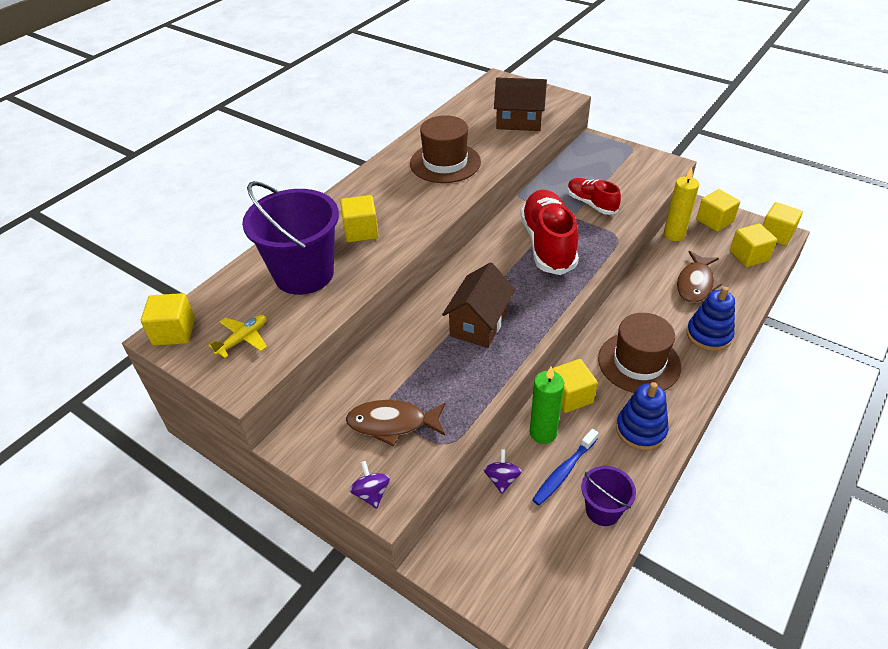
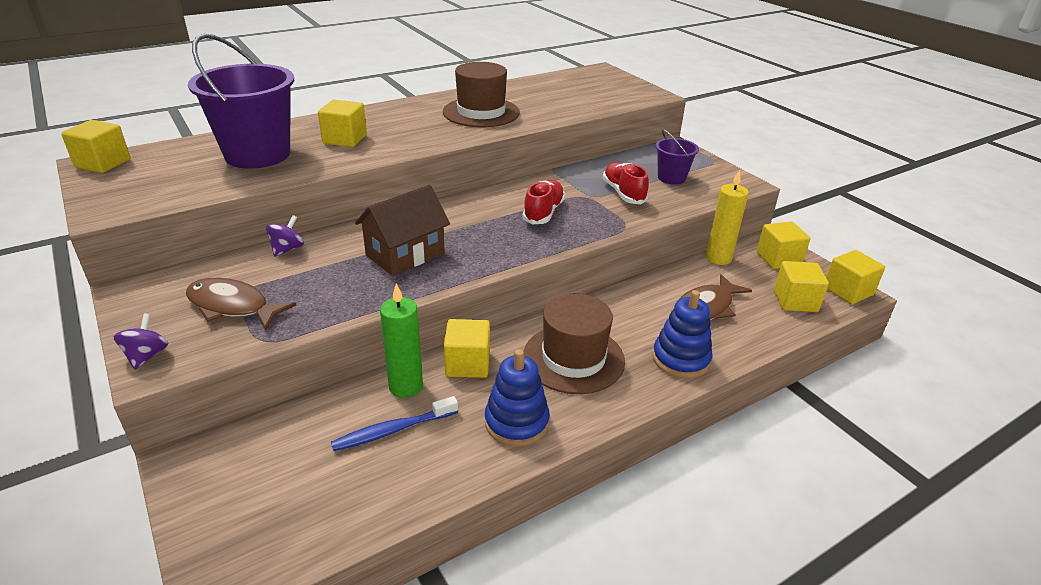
camera: 20 degrees right, 10 degrees down
yellow plane [208,315,267,358] -> none
purple spinning top [484,449,522,494] -> purple spinning top moved to [266,215,304,257]
brown house [494,78,547,131] -> none
red shoe [520,190,579,275] -> red shoe [522,180,565,225], size x0.57
purple bucket [581,466,636,526] -> purple bucket moved to [656,129,699,185]

